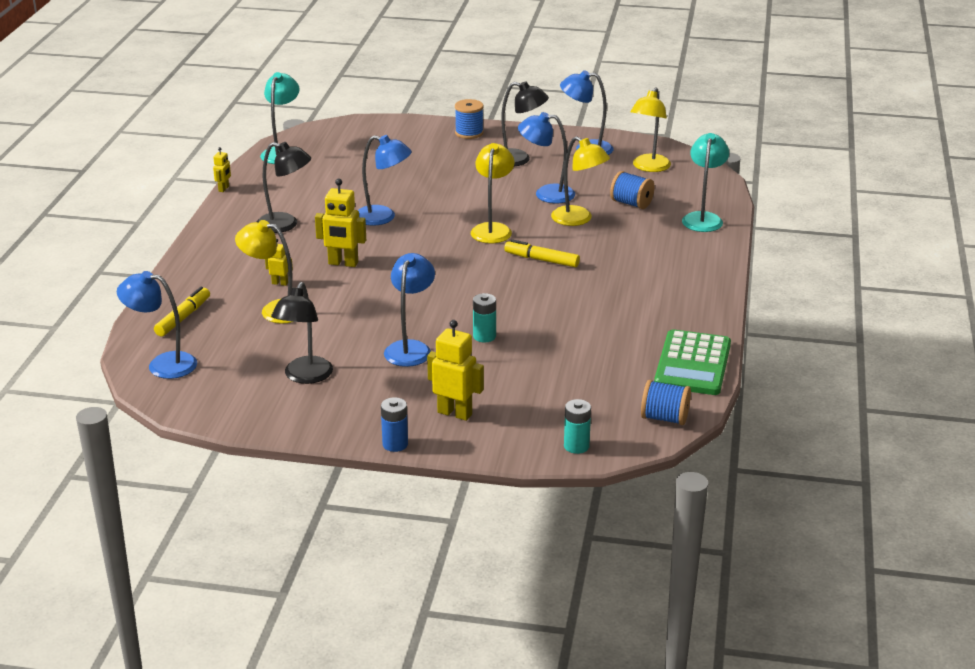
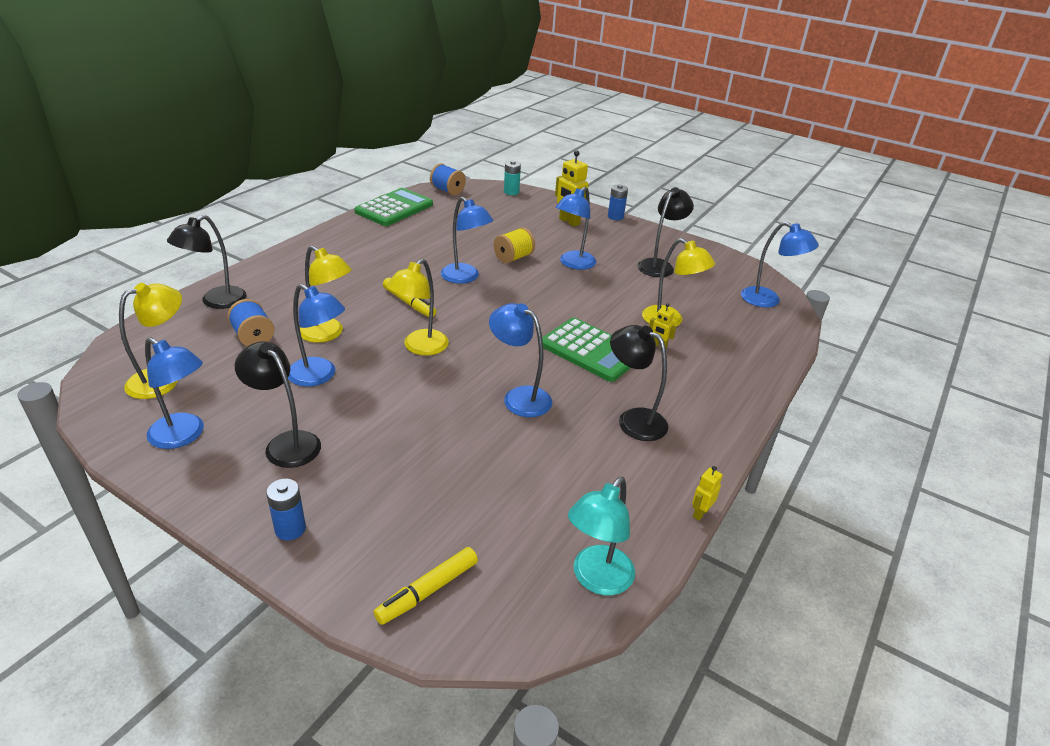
camera: 160 degrees left, 5 degrees up
yellow marker [154,287,210,336] -> yellow marker moved to [374,547,478,625]
yellow robot [315,179,366,267] -> green calculator [542,318,631,382]
blue spool [455,99,484,139] -> blue battery [266,479,306,540]
turquoise battery [473,293,496,343] -> yellow spool [494,227,535,264]
yellow lamp [551,136,610,226] -> yellow lamp turned 150 degrees clockwise [300,246,352,343]
turquoise lamp [682,133,729,232] -> black lamp [167,215,247,309]
none -> blue lamp [441,197,493,284]

